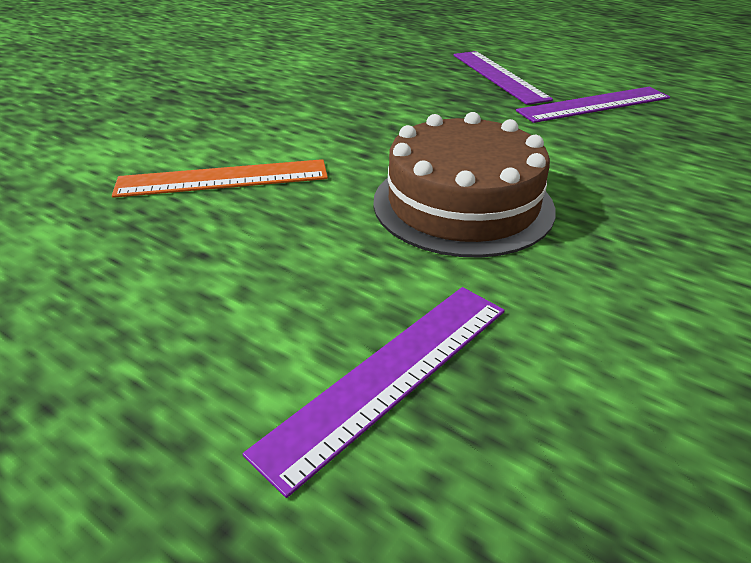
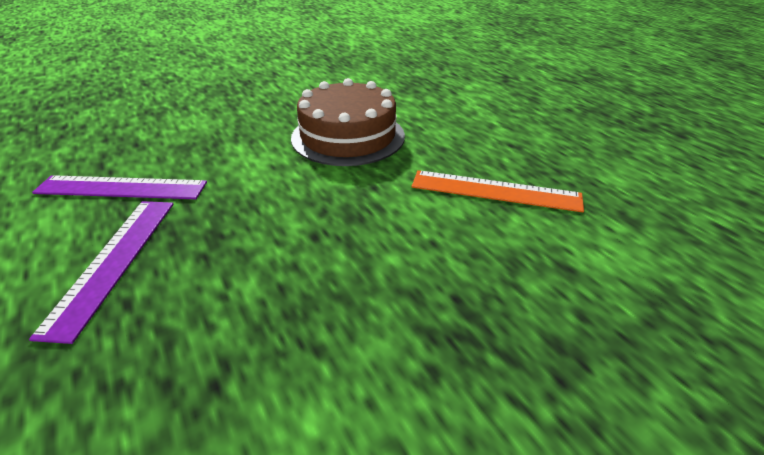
camera: 155 degrees left, 0 degrees up
purple ruler [243,287,505,498] -> none

